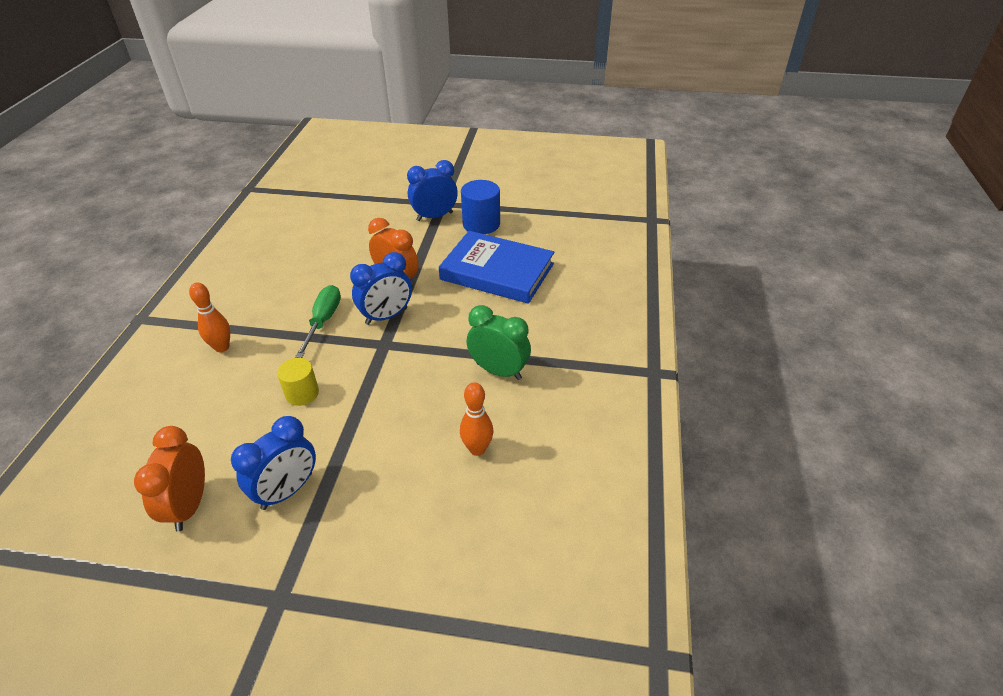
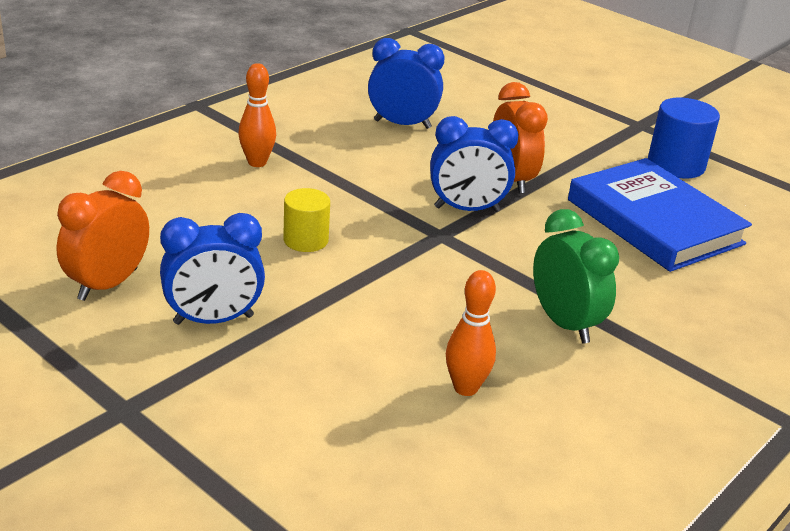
camera: 30 degrees right, 10 degrees down
green screwdriver [295,285,341,358] -> none
blue clock [407,160,458,221] -> blue clock moved to [368,38,444,129]

